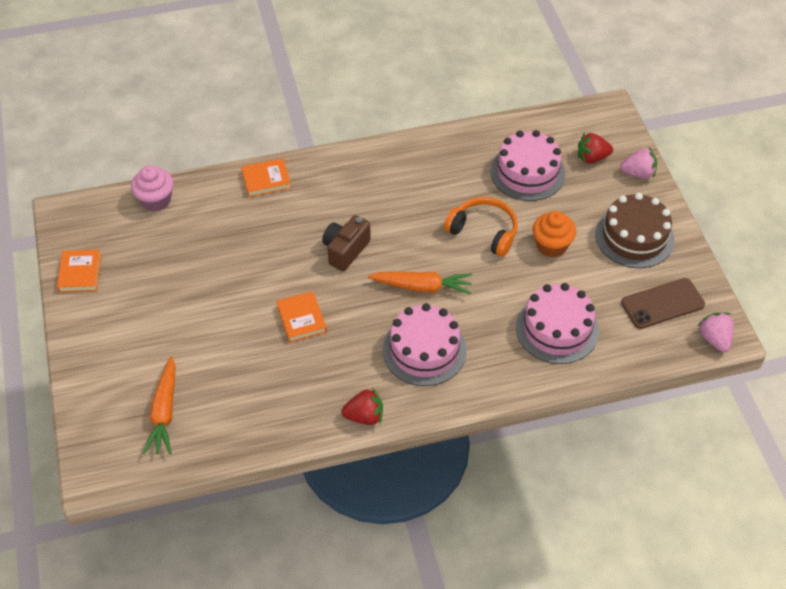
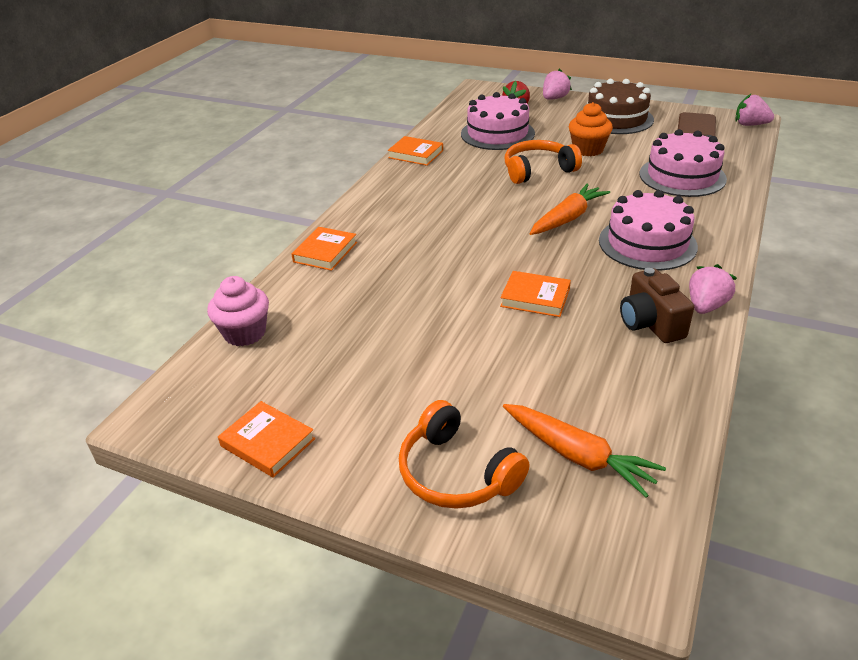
camera: 50 degrees left, 15 degrees down
brown camera [322,215,371,271] -> brown camera moved to [620,268,694,343]
red strawberry [341,387,383,425] -> pink strawberry [689,264,737,314]
none -> orange book [388,136,443,166]
none -> orange headphones [399,400,530,509]

